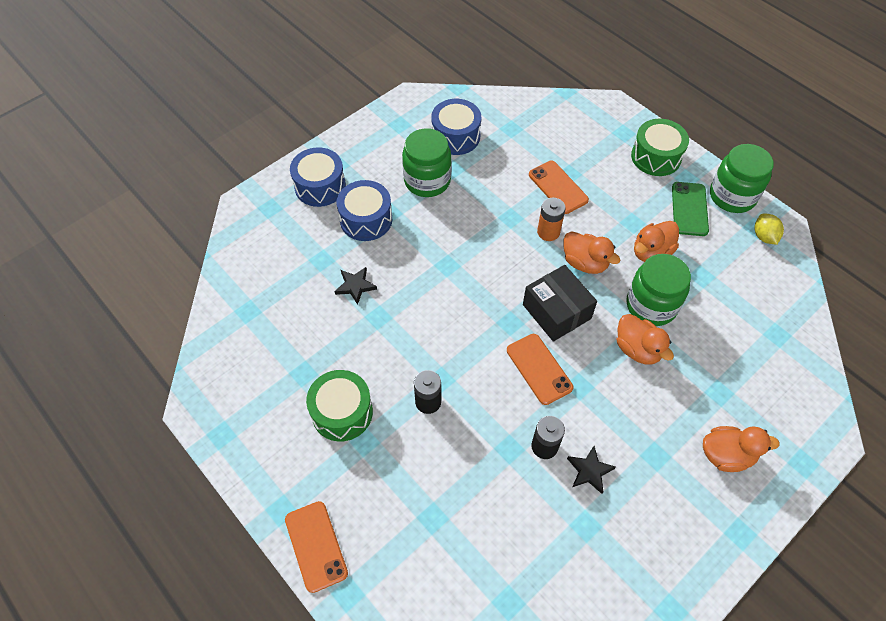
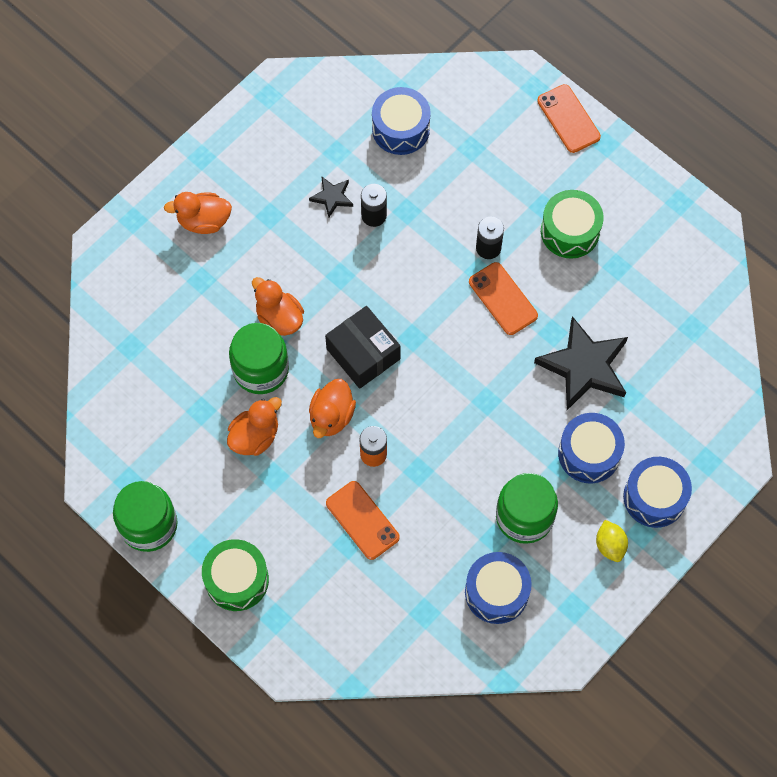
camera: 175 degrees right, 10 degrees up
black star [334,267,377,305] -> black star [534,316,628,410], size x2.08
orange phone [507,334,573,405] -> orange phone moved to [469,262,538,335]
orange duck [563,231,620,274] -> orange duck turned 105 degrees counterclockwise [309,379,356,438]
green phone [672,182,709,236] -> none
yellow lemon [755,213,784,245] -> yellow lemon moved to [596,520,628,562]
none -> blue drum [372,87,431,155]

